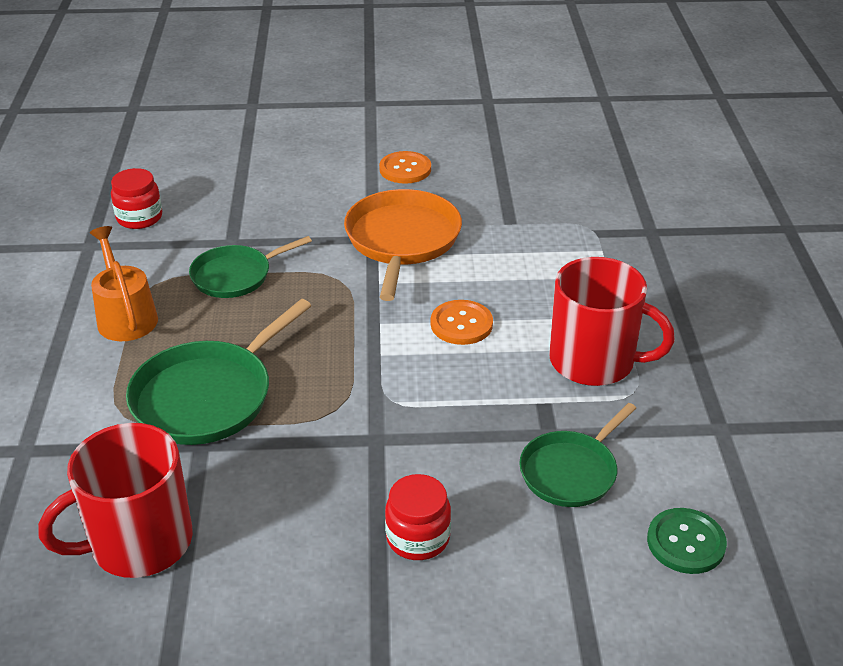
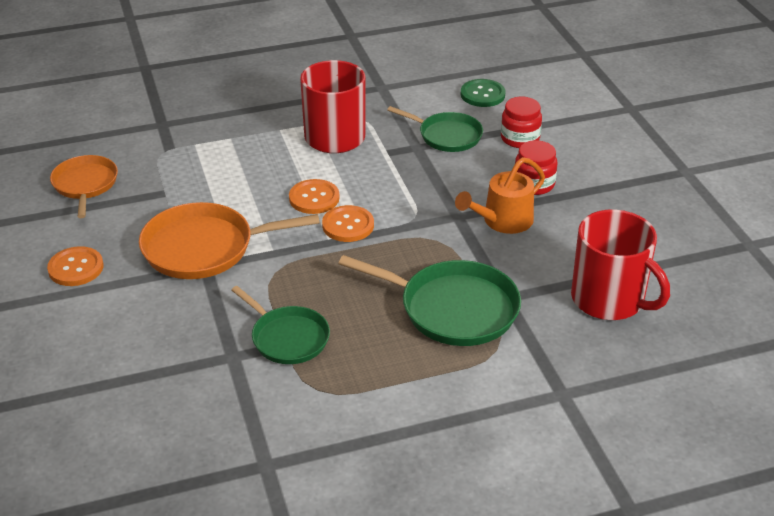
camera: 105 degrees left, 0 degrees up
orange watering can [90,226,158,341] -> orange watering can moved to [455,157,545,234]
red jar [111,168,162,229] -> red jar moved to [501,97,542,148]
none -> orange pan [50,155,118,218]
none -> orange button [322,205,374,242]

